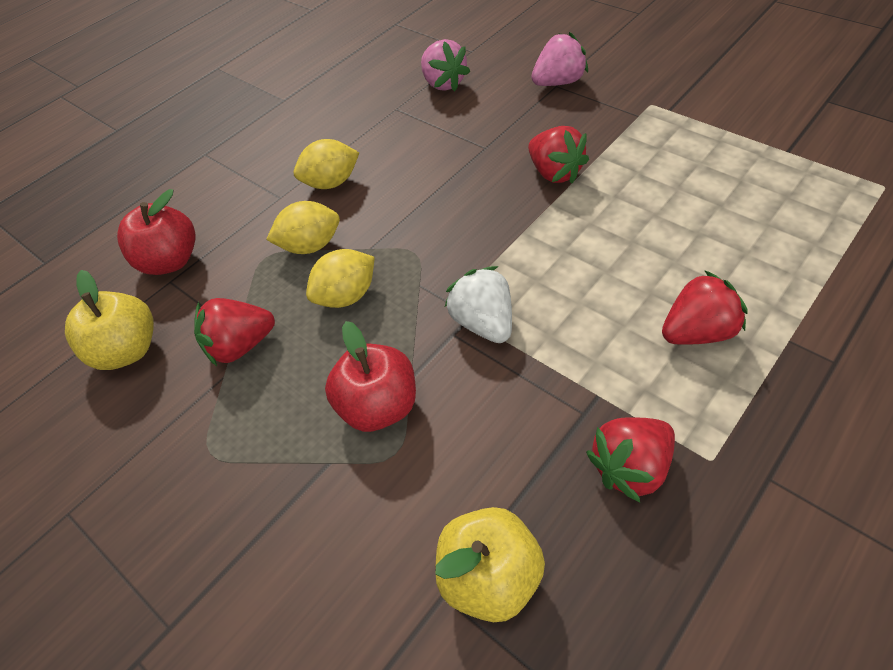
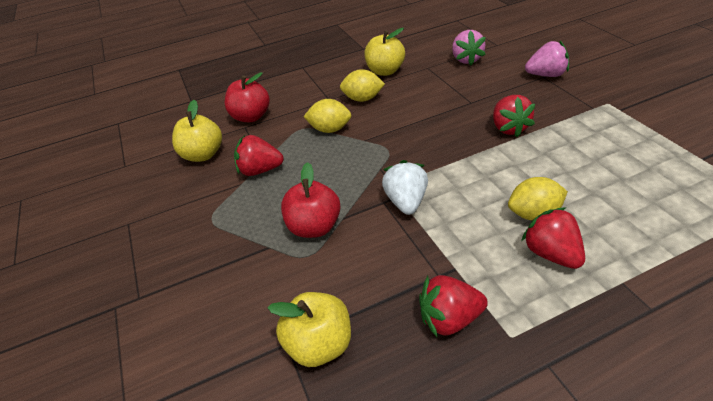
camera: 25 degrees right, 10 degrees down
yellow lemon [306,249,375,308] -> yellow lemon moved to [508,177,568,220]
red strawberry [662,270,748,345] -> red strawberry turned 120 degrees counterclockwise [521,207,585,269]
none -> yellow apple [364,28,405,76]

